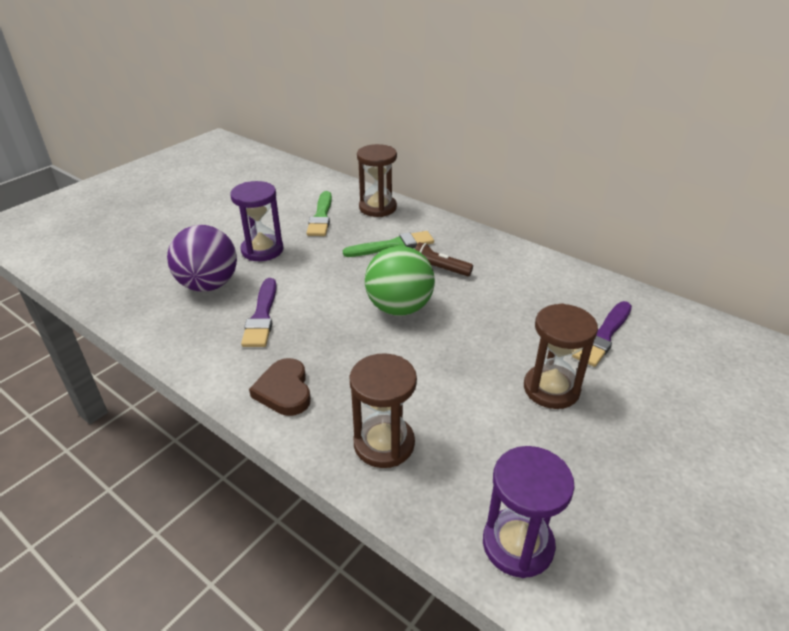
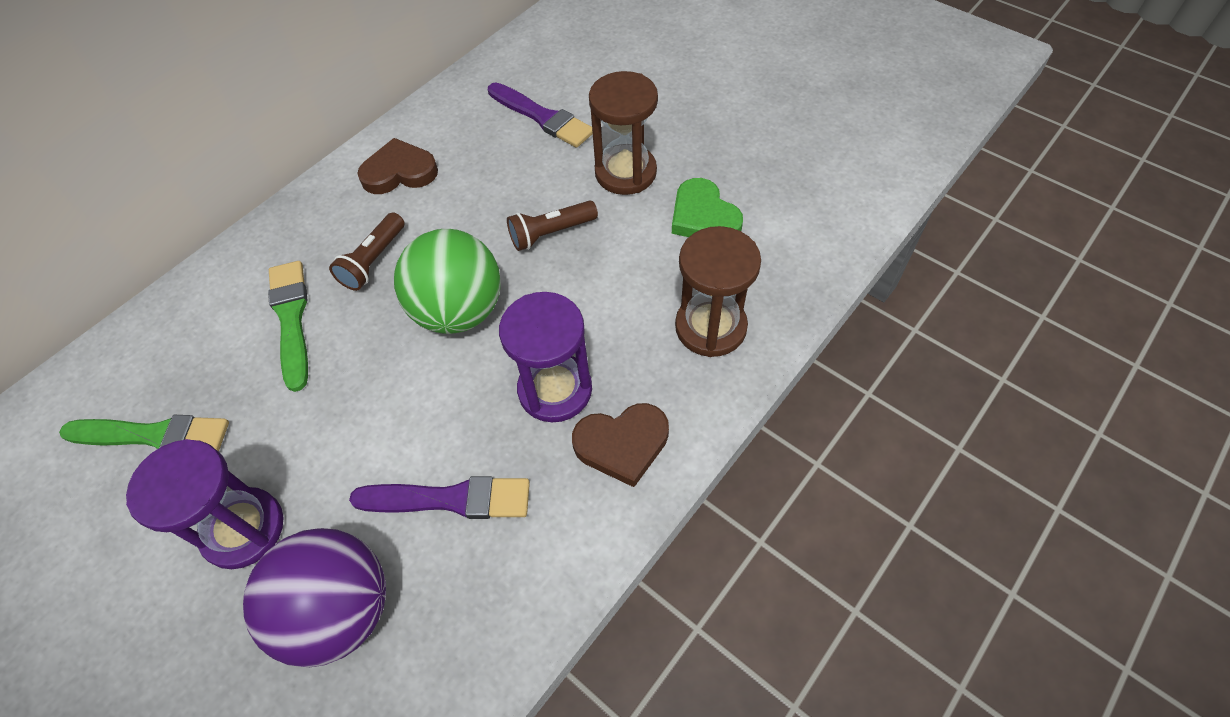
camera: 85 degrees left, 20 degrees up
brown hourglass [357,144,397,217] -> none
purple hourglass [483,446,575,578] -> purple hourglass moved to [499,292,592,422]
none -> brown heart [357,138,438,194]
none -> brown flashlight [507,200,598,251]
none -> green heart [672,178,743,237]

